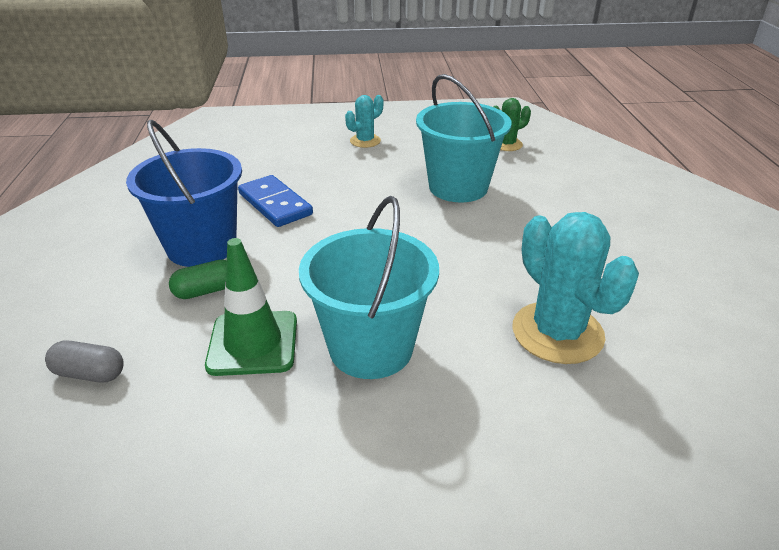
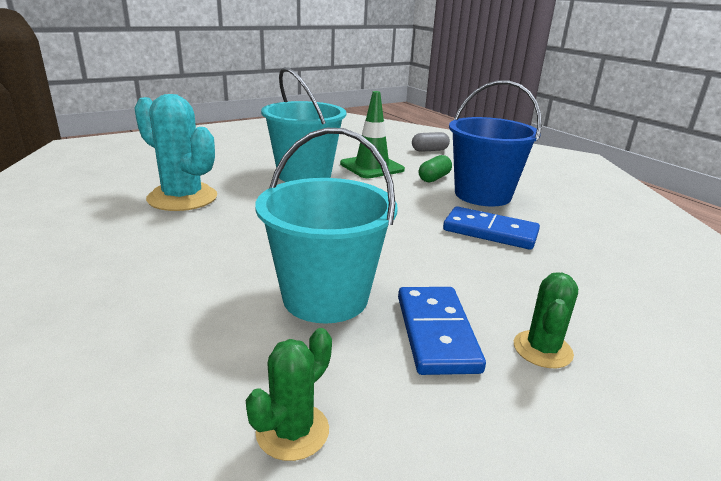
camera: 150 degrees right, 10 degrees down
turquoise cactus [345,95,383,148] -> green cactus [514,272,578,368]
none -> blue domino [398,287,486,375]

